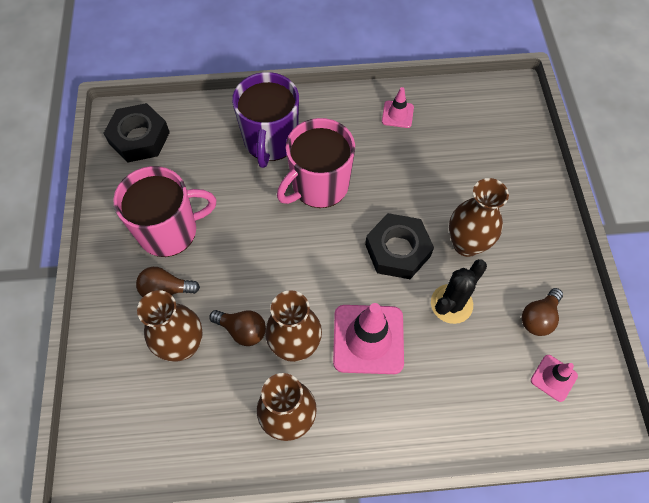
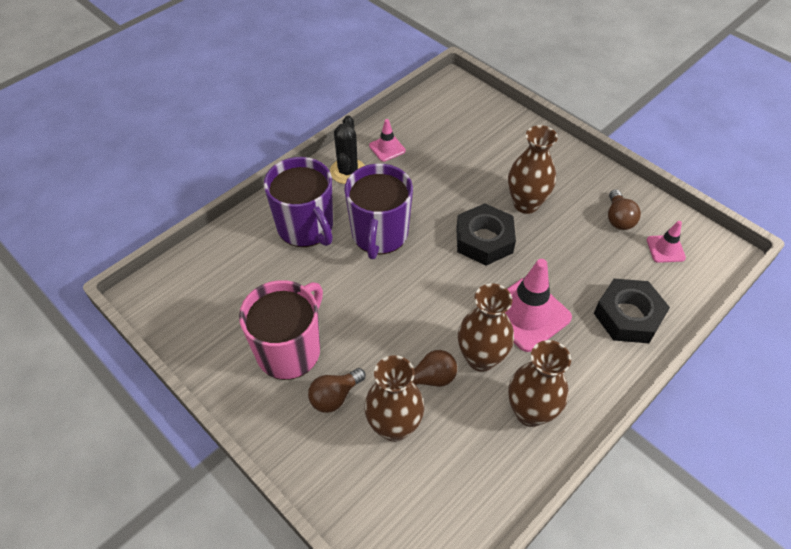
camera: 40 degrees left, 10 degrees down
black nut [103,103,170,163] -> black nut moved to [594,279,670,343]
pink mug [277,118,355,208] -> purple mug [344,164,413,259]
black cactus [431,259,487,324] -> black cactus moved to [330,116,365,184]

